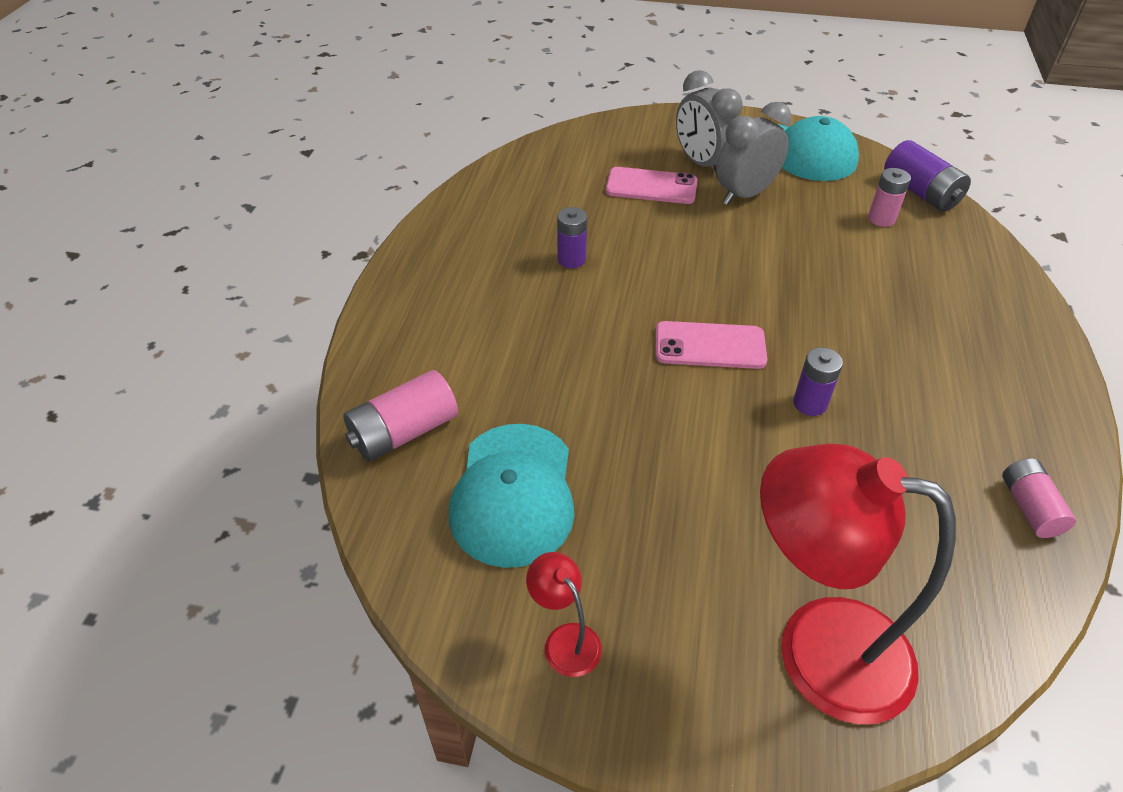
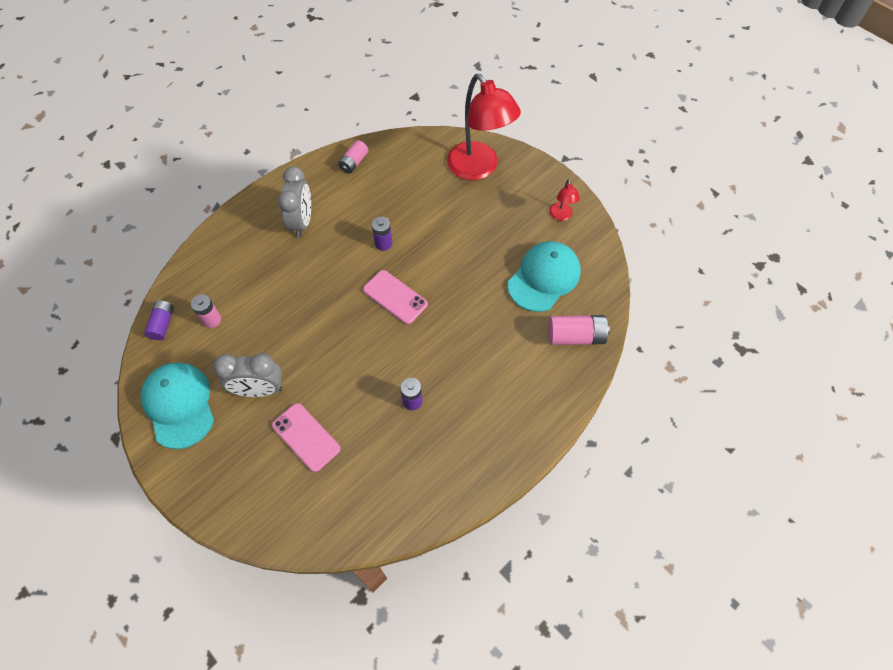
camera: 145 degrees left, 15 degrees up
grey clock [676,70,742,176] -> grey clock moved to [278,166,311,237]
purple battery [884,140,971,212] -> purple battery [144,300,174,340], size x0.66

